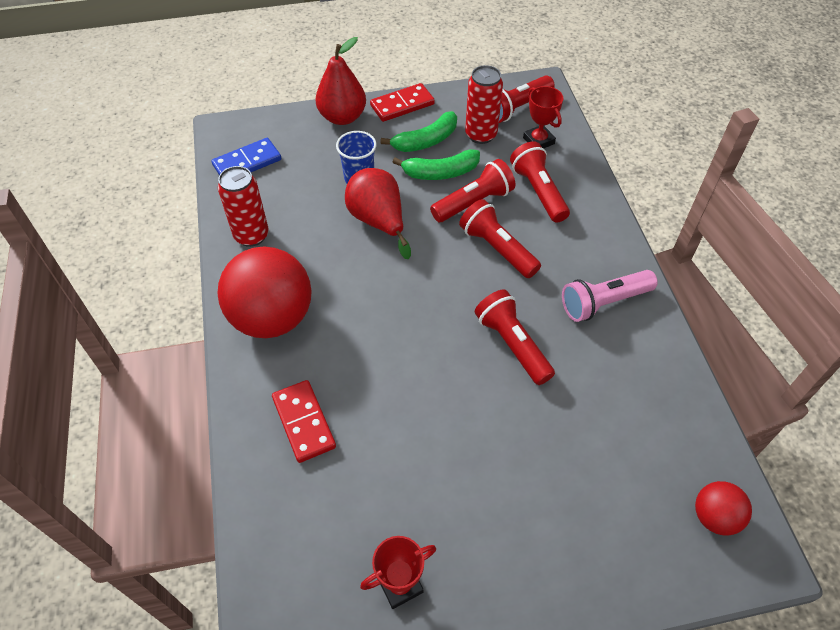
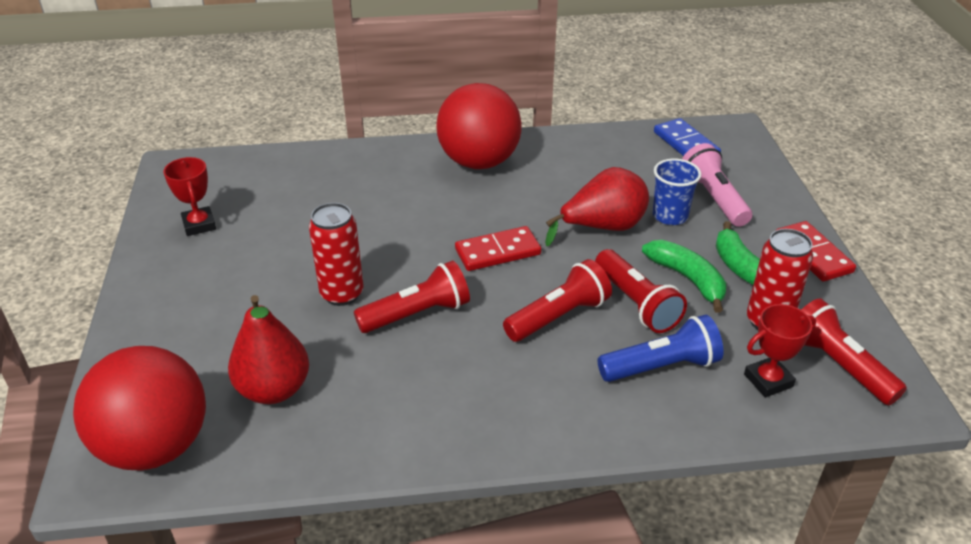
camera: 95 degrees right, 15 degrees down
red can [218,166,269,247] -> red can moved to [309,203,364,306]
red domino [272,380,336,463] -> red domino moved to [455,226,541,271]
red pear [315,37,366,125] -> red pear moved to [228,295,309,404]
green banana [392,149,480,180] -> green banana turned 150 degrees clockwise [642,240,726,313]
red flashlight [510,142,570,223] -> blue flashlight [597,315,723,382]
pink flashlight [562,270,658,322] -> pink flashlight moved to [682,143,752,227]
red ball [695,481,752,536] -> red ball [73,346,206,471], size x2.03

